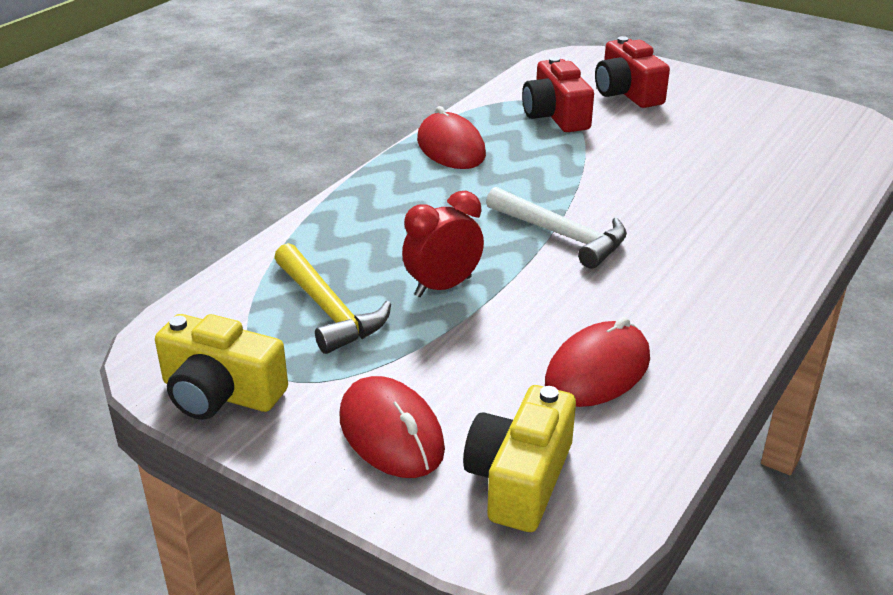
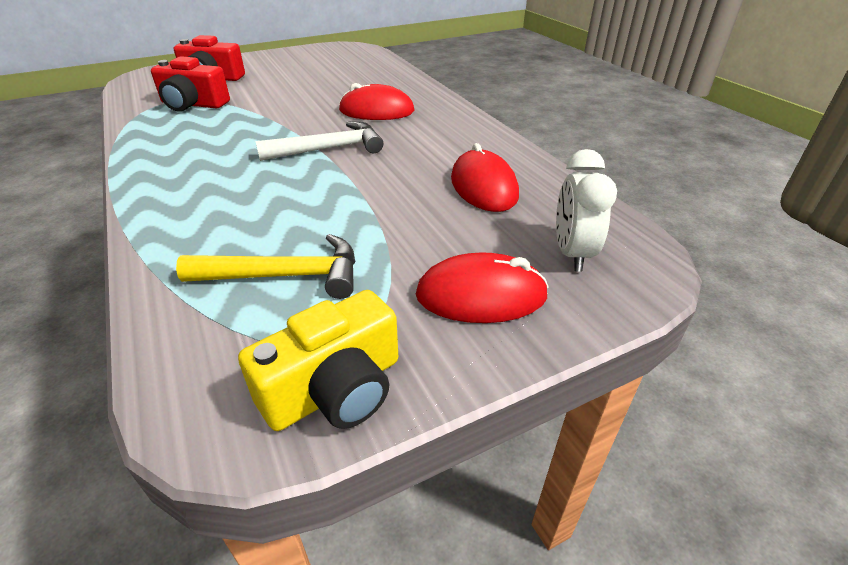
camera: 60 degrees left, 5 degrees up
red clock [402,191,484,297] -> none
red mouse [417,106,486,169] -> red mouse moved to [339,83,414,120]
yellow camera [463,385,576,532] -> white clock [556,149,617,272]

